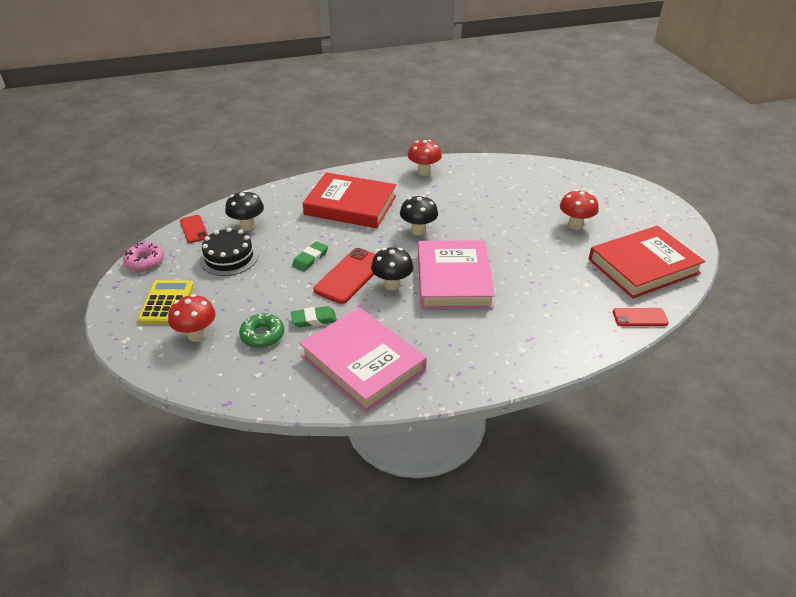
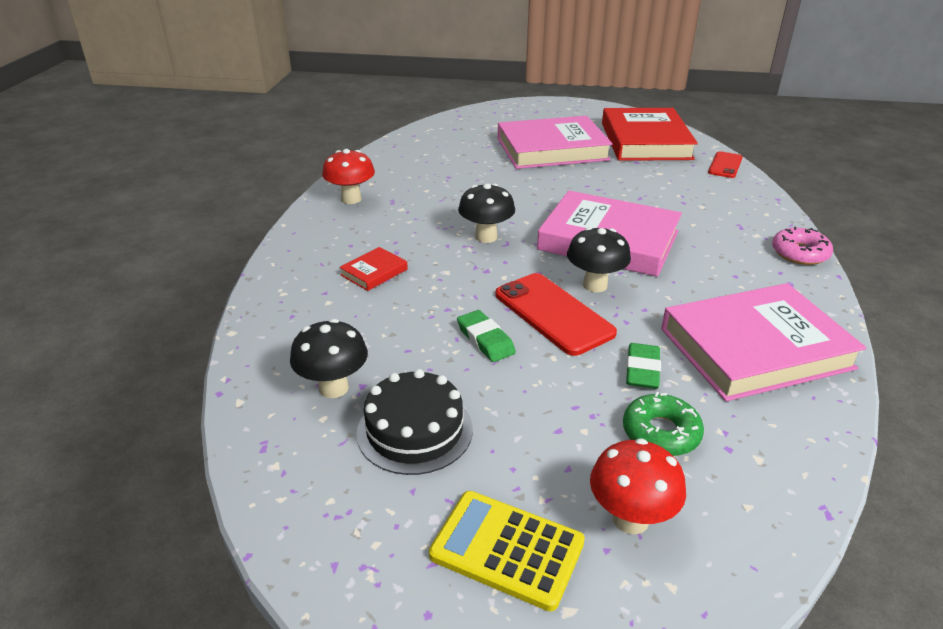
camera: 65 degrees left, 5 degrees down
pink donut [123,243,164,271] -> pink donut moved to [772,226,833,265]
red phone [180,215,208,243] -> none
red book [303,172,396,228] -> red book [339,247,408,291], size x0.41
red mushroom [560,189,599,230] -> pink book [498,116,612,169]

